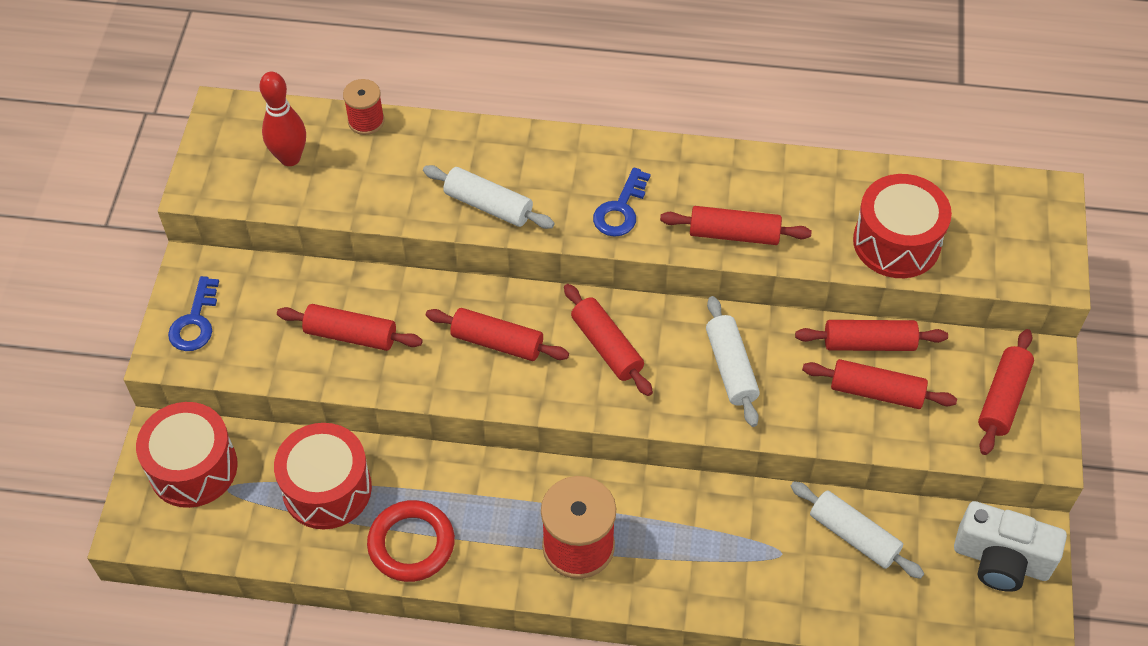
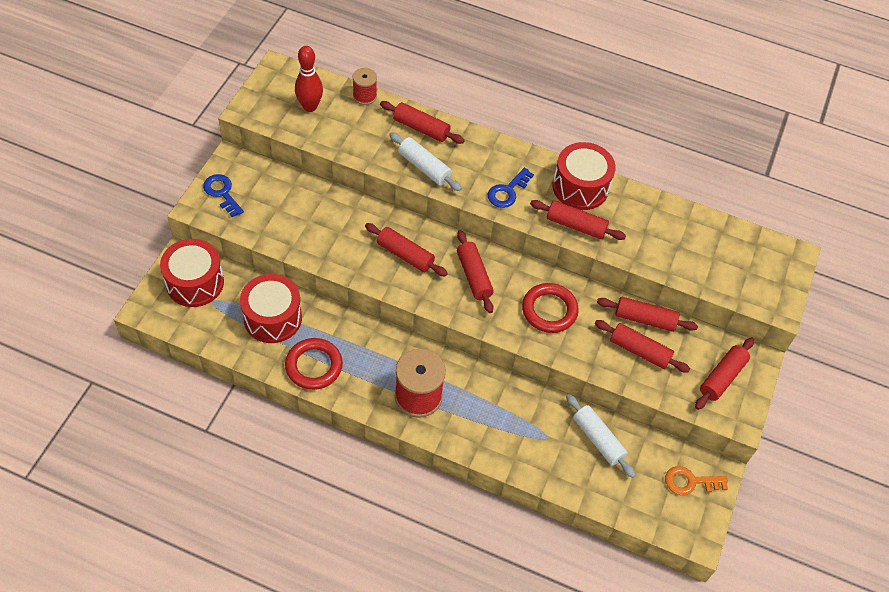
camera: 10 degrees right, 0 degrees up
blue key [168,276,219,351] -> blue key turned 120 degrees clockwise [203,174,244,217]
red rolling pin [277,304,423,351] -> red rolling pin moved to [380,101,465,144]
white rolling pin [706,296,760,427] -> red ring [522,283,579,333]
red drum [853,174,952,278] -> red drum moved to [552,142,616,210]
white camera [954,501,1067,592] -> orange key [665,466,728,495]

